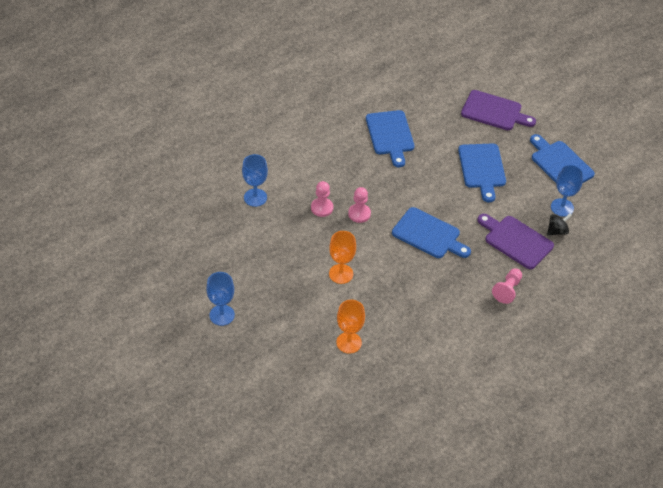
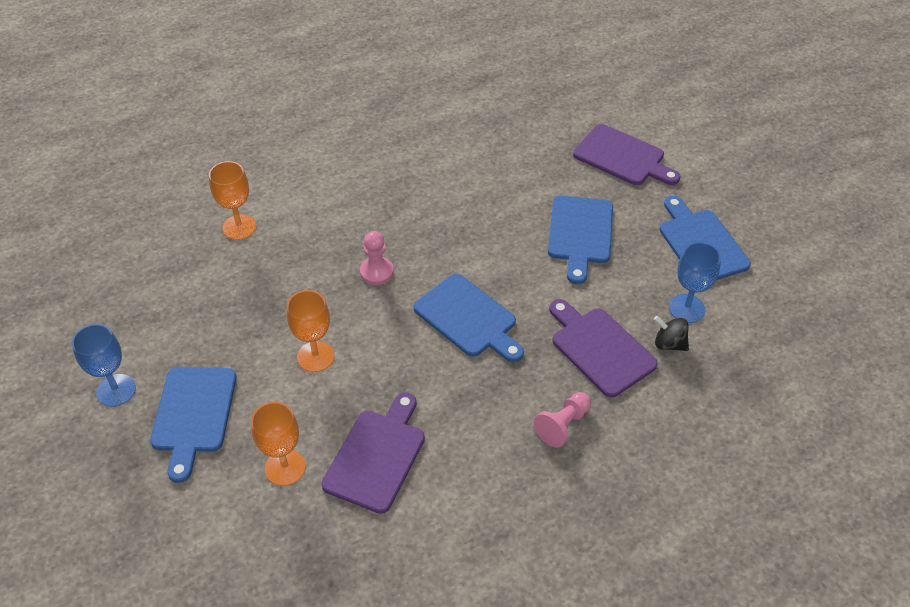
camera: 15 degrees right, 0 degrees up
blue goblet [242,154,268,207] -> orange goblet [209,161,256,240]
pink pawn [311,181,333,217] -> none
blue cutting board [366,110,415,167] -> blue cutting board moved to [150,367,237,483]
black spinning top [547,213,572,235] -> black spinning top turned 135 degrees counterclockwise [654,316,689,351]
none -> purple cutting board [322,392,425,514]

